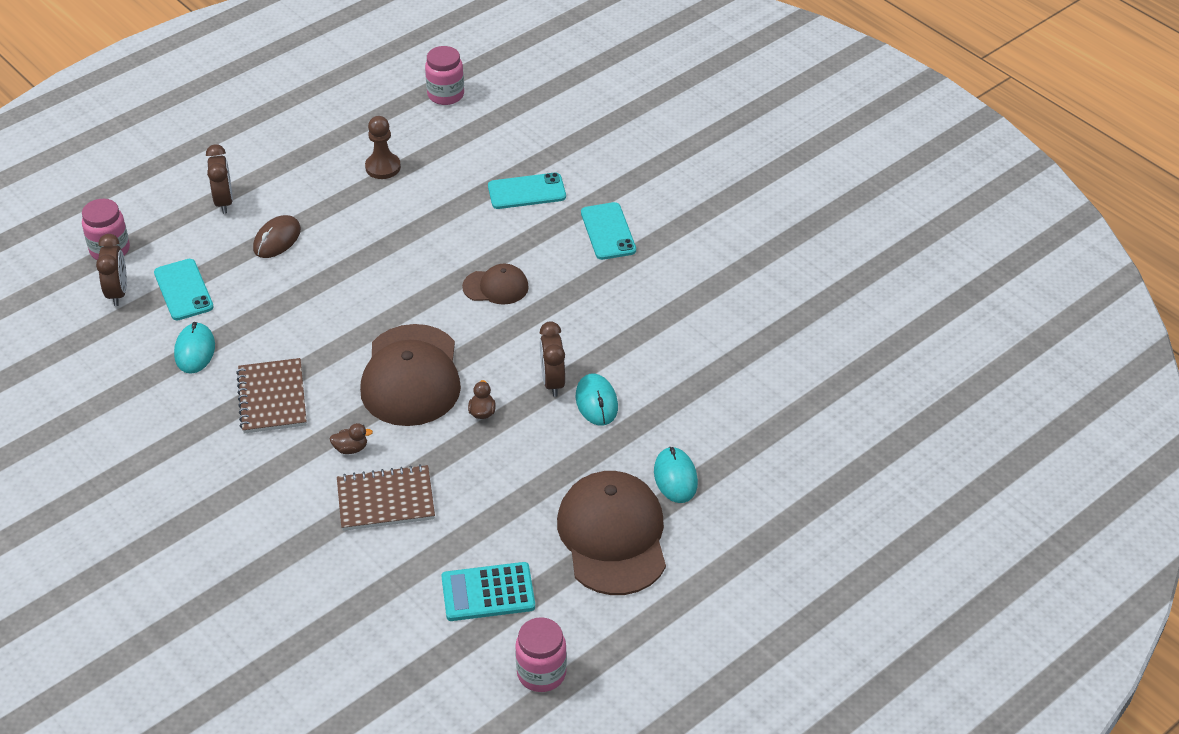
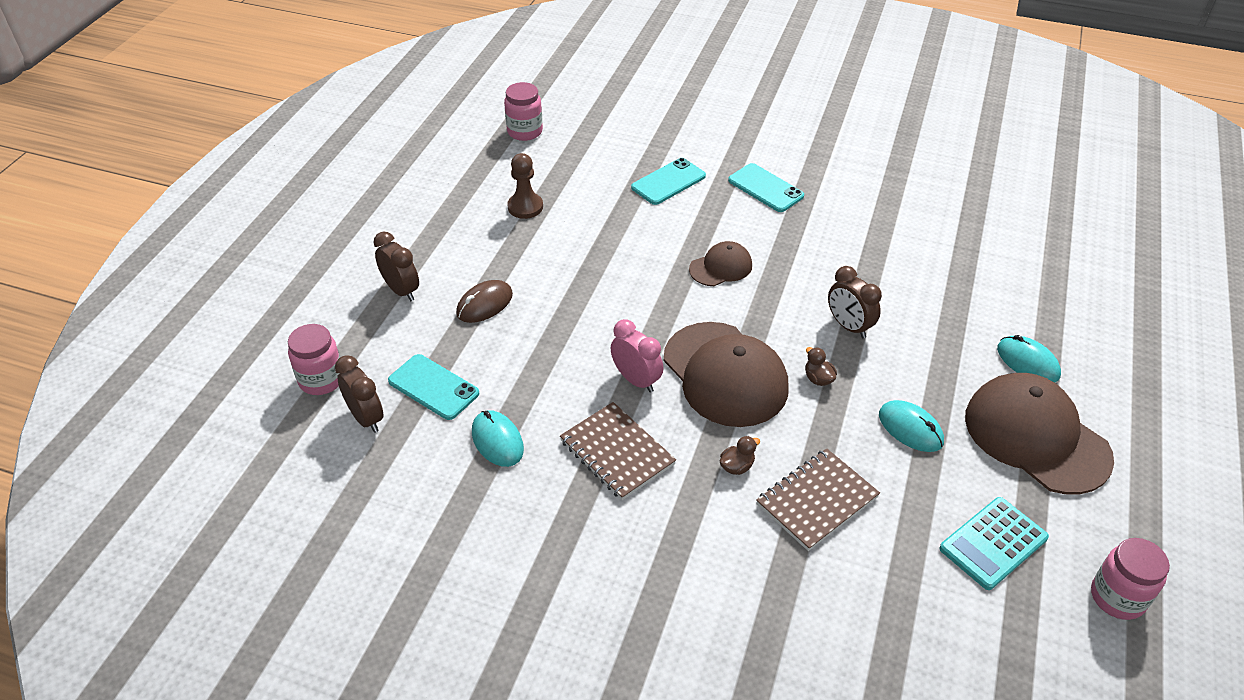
camera: 30 degrees left, 0 degrees up
brown mouse [253,215,301,258] -> brown mouse turned 45 degrees clockwise [456,280,513,323]
turquoise mouse [576,374,618,426] -> turquoise mouse moved to [879,400,944,452]
none -> pink clock [611,319,663,393]

